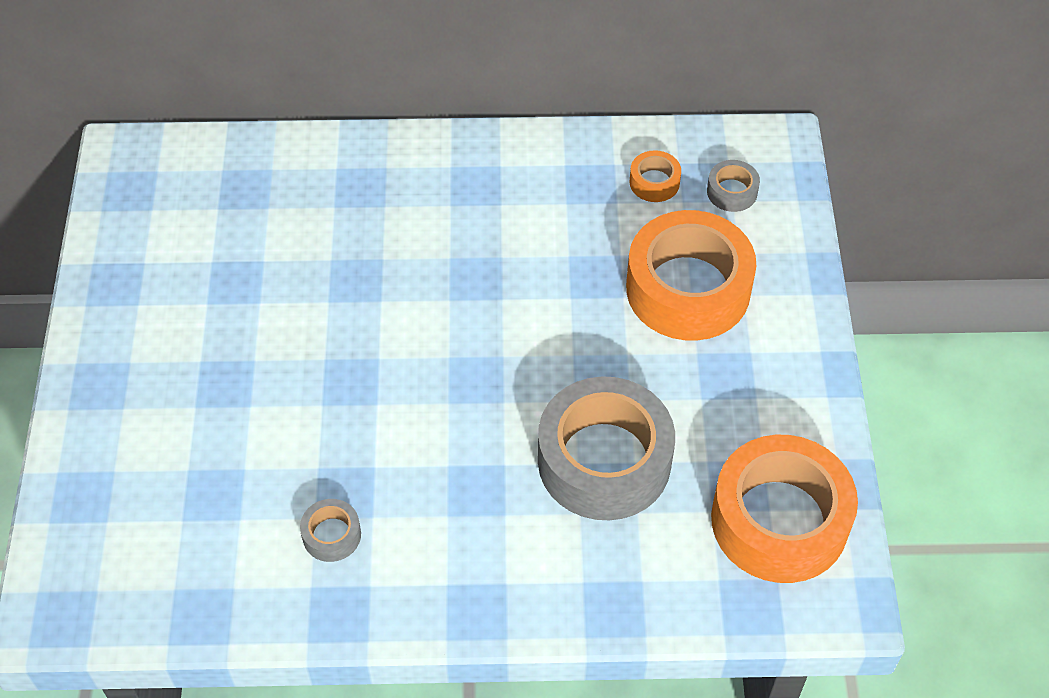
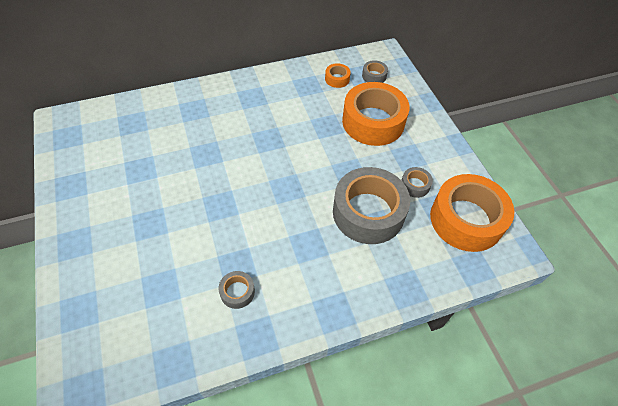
camera: 20 degrees left, 0 degrees up
none -> grey tape [401,167,433,198]

